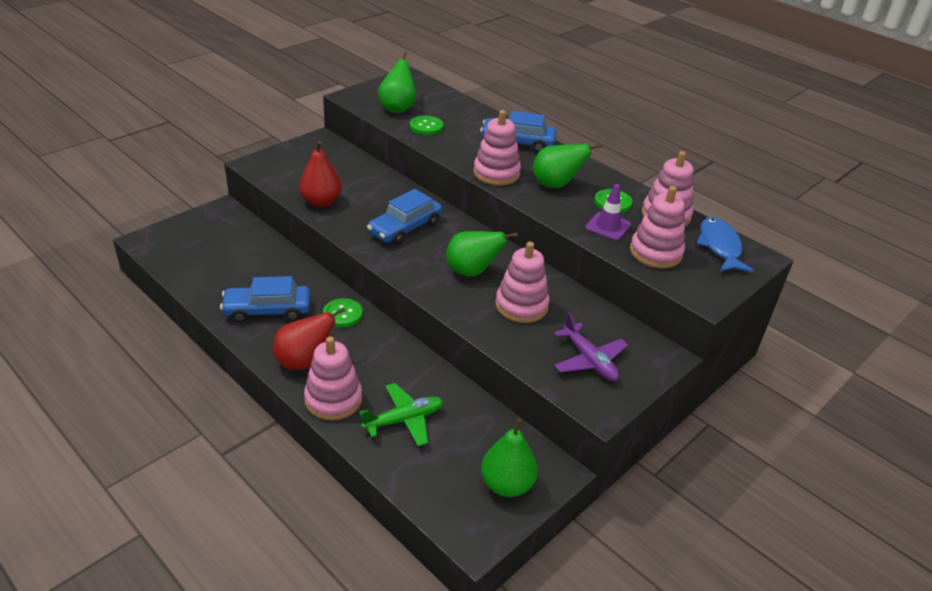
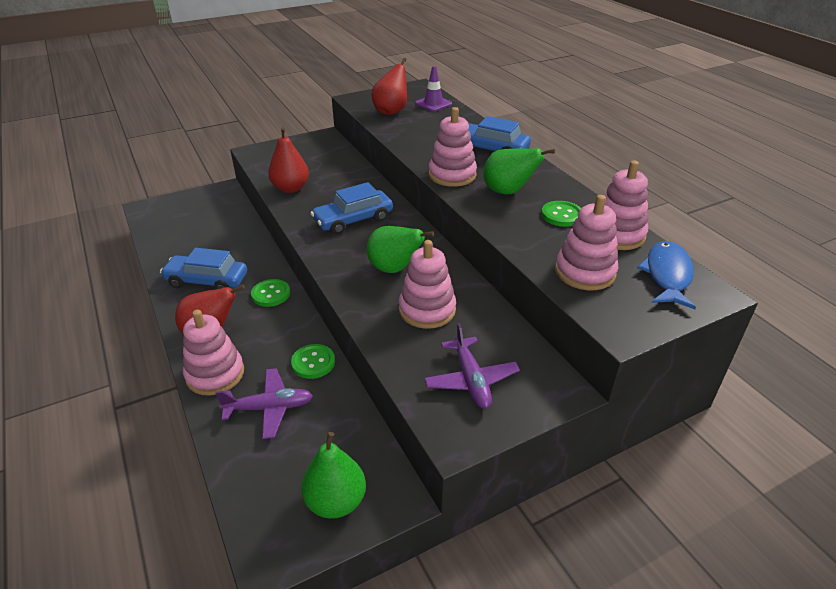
camera: 20 degrees right, 0 degrees up
green plane [359,383,443,446] -> purple plane [215,368,313,439]
green pear [378,52,416,113] -> red pear [371,58,407,115]
green button [410,116,443,135] -> green button moved to [291,344,335,379]
purple traffic cone [585,184,631,241] -> purple traffic cone moved to [415,66,452,112]

